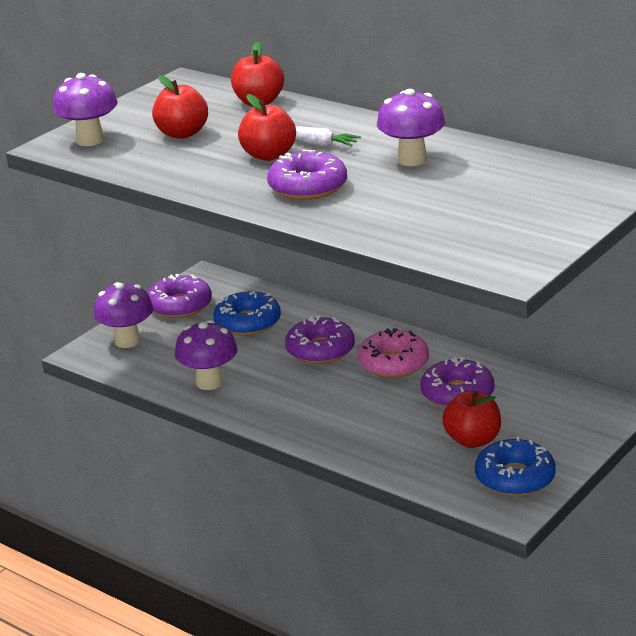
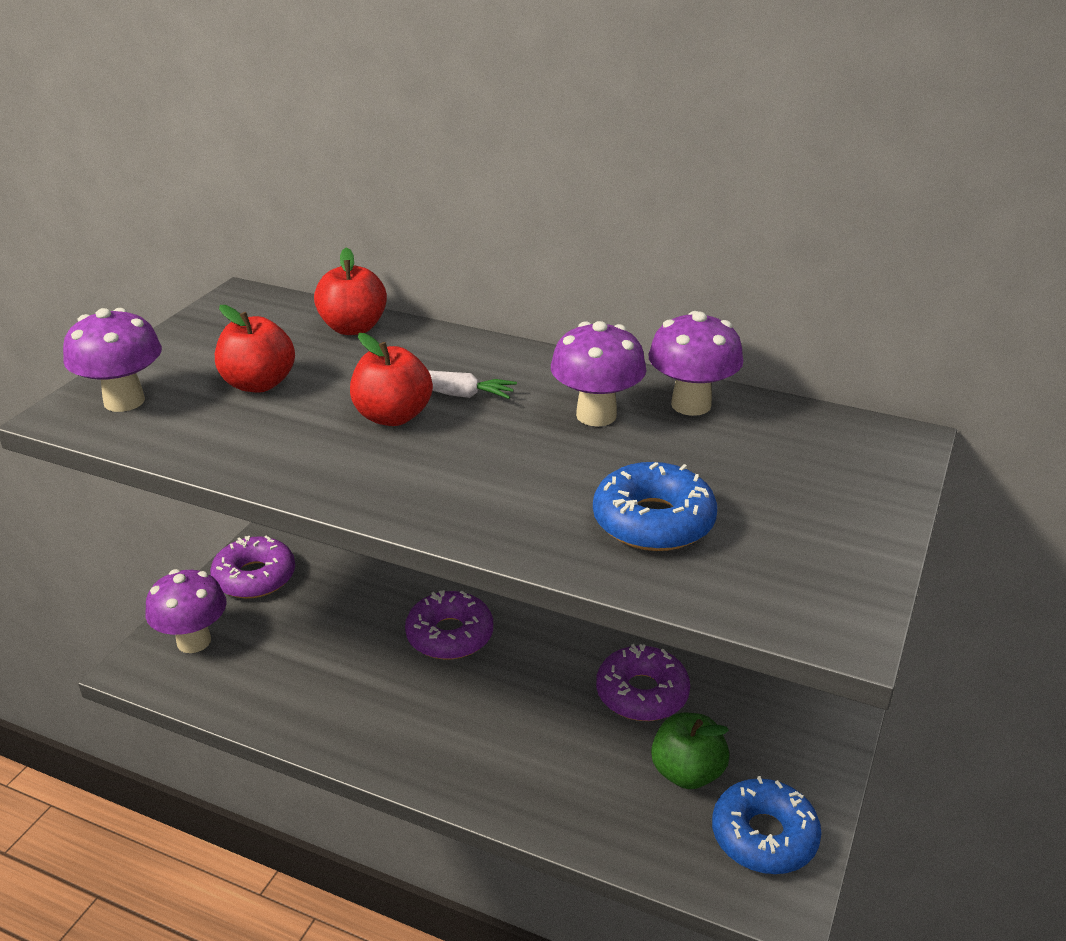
camera: 15 degrees left, 5 degrees up
purple mushroom [175,320,238,390] -> purple mushroom moved to [648,311,744,416]
blue donut [213,291,281,336] -> blue donut moved to [593,462,717,551]
purple donut [267,150,347,200] -> none
pink donut [358,328,429,378] -> none
red apple [442,391,501,448] -> green apple [651,712,730,789]

